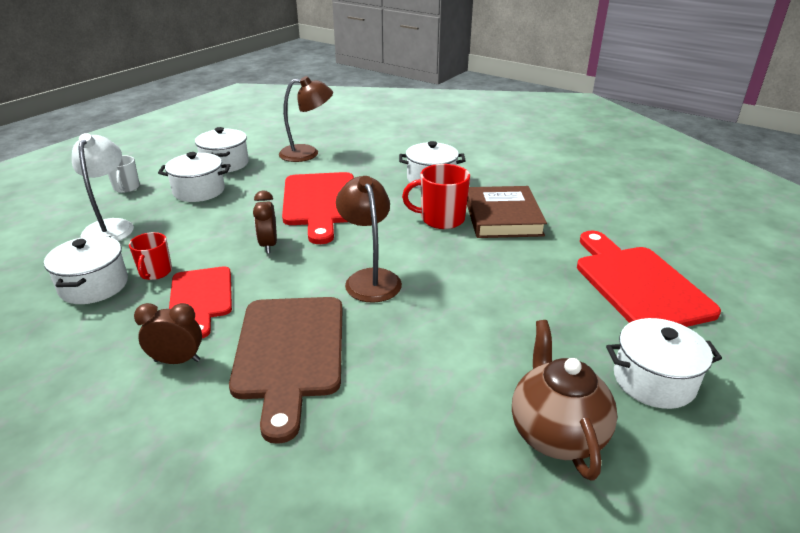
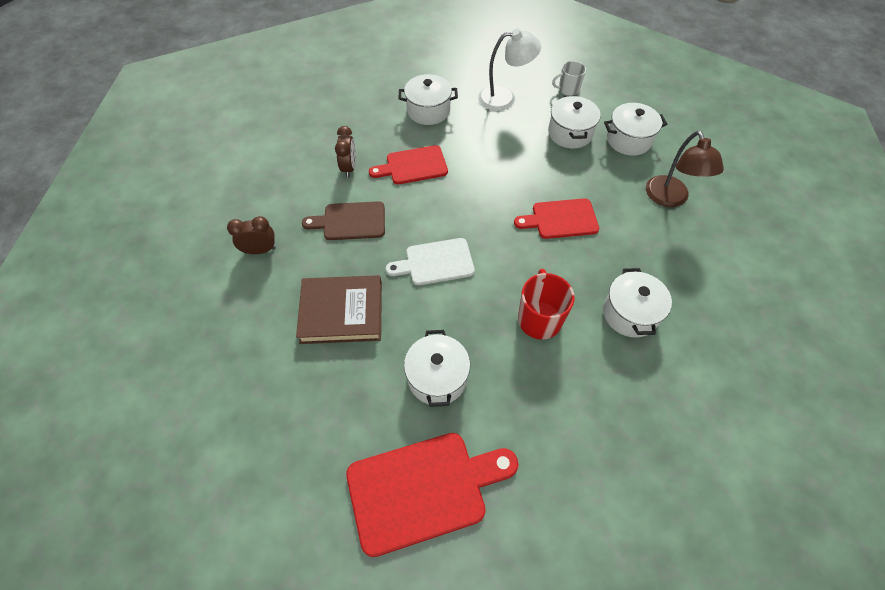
camera: 90 degrees right, 25 degrees up
red mug [129,232,172,280] -> none
brown cutting board [229,297,342,444] -> brown cutting board [302,201,385,240], size x0.64
brown clock [253,190,277,254] -> brown clock moved to [227,216,276,254]
red cutting board [282,172,354,244] -> red cutting board [514,198,599,239], size x0.64
brown lamp [336,176,402,303] -> white cutting board [386,238,475,285]
brown book [467,186,547,238] -> brown book moved to [296,275,382,344]
brown teapot [512,320,617,481] -> none
white pot [606,318,722,409] -> white pot moved to [404,330,470,407]

